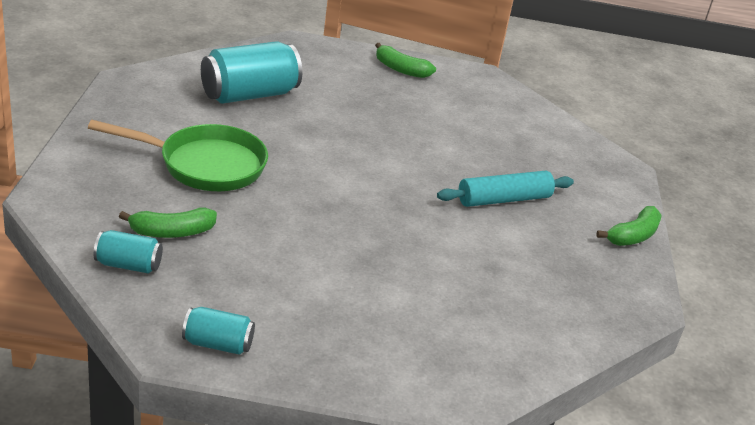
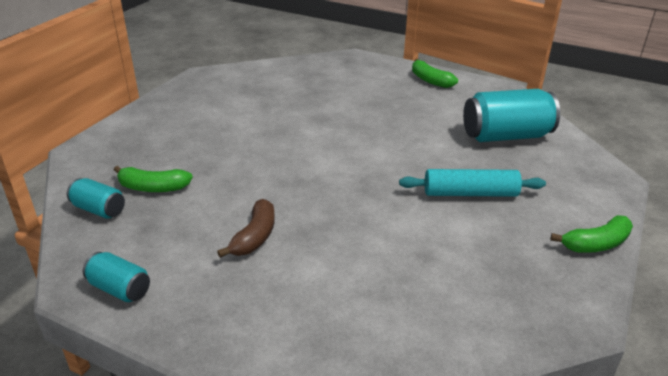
camera: 25 degrees right, 0 degrees up
green pan [88,120,268,191] -> none
turquoise can [201,41,302,104] -> turquoise can moved to [463,89,560,142]
none -> brown banana [217,199,275,258]

